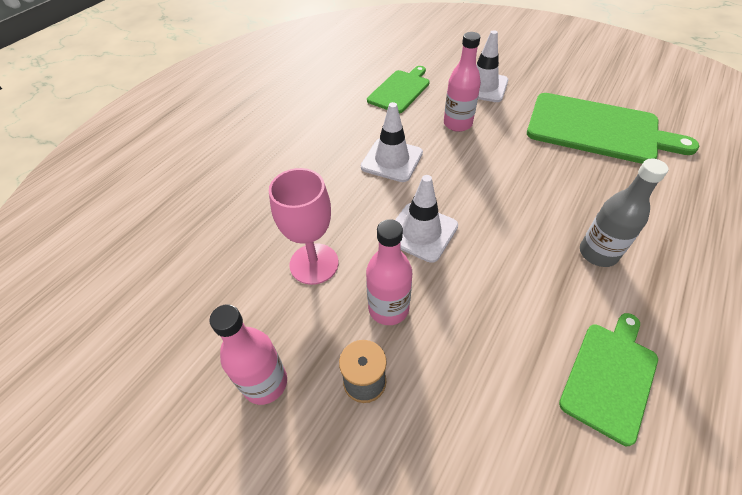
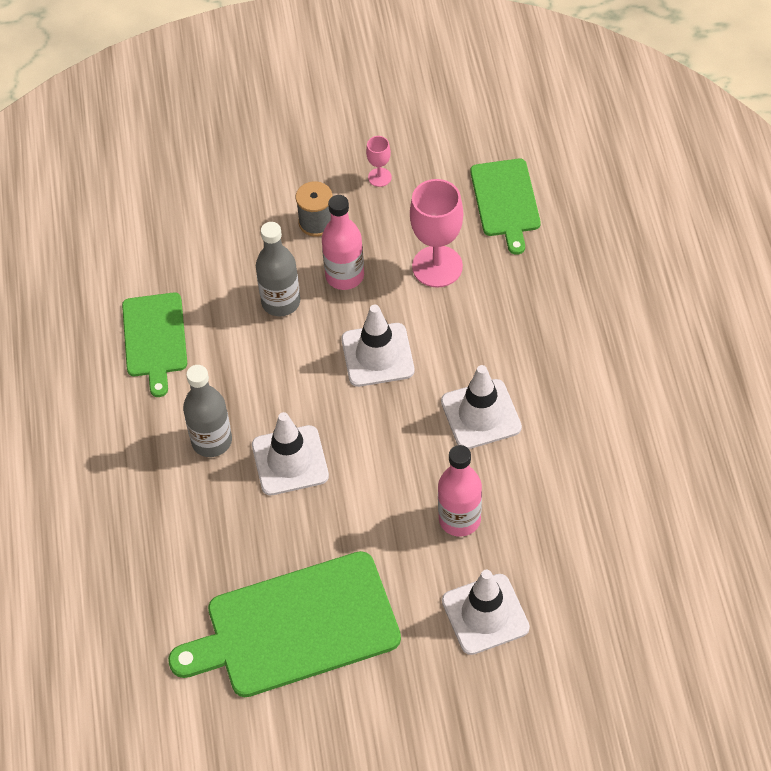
camera: 140 degrees right, 5 degrees up
pink bottle [209,304,287,405] -> pink goblet [366,136,392,187]
green cutting board [367,66,430,113] -> green cutting board moved to [470,159,541,255]
none -> white traffic cone [252,412,329,495]
none -> grey bottle [256,222,300,316]

